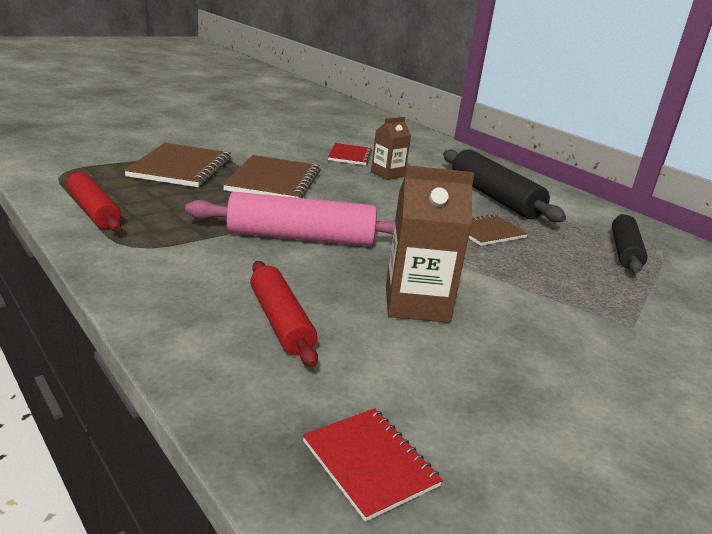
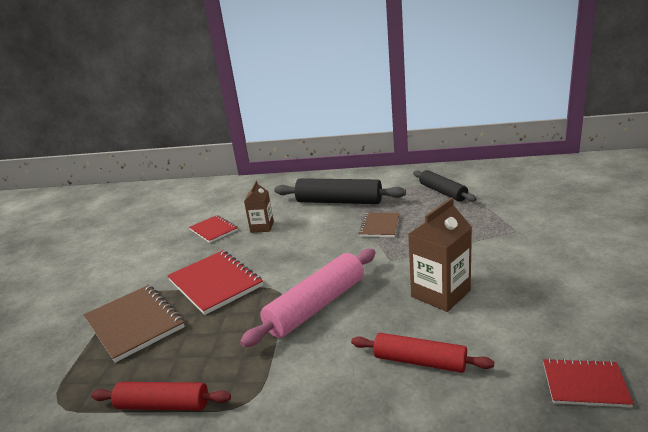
camera: 40 degrees left, 0 degrees up
brown notebook [223,155,321,198] -> red notebook [167,250,263,315]

